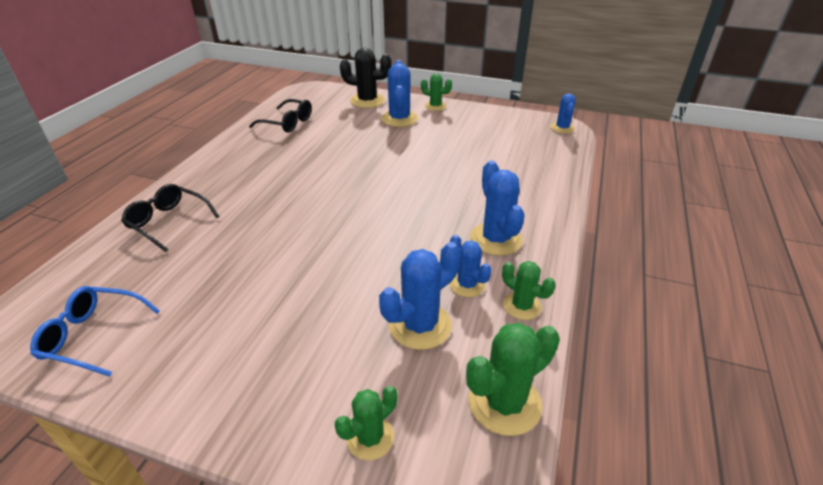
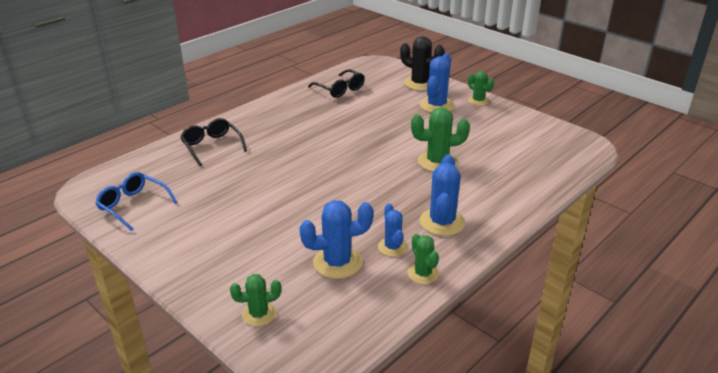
camera: 25 degrees right, 5 degrees down
green cactus [466,323,560,436] -> green cactus moved to [411,107,470,172]
blue cactus [551,94,576,134] -> none

